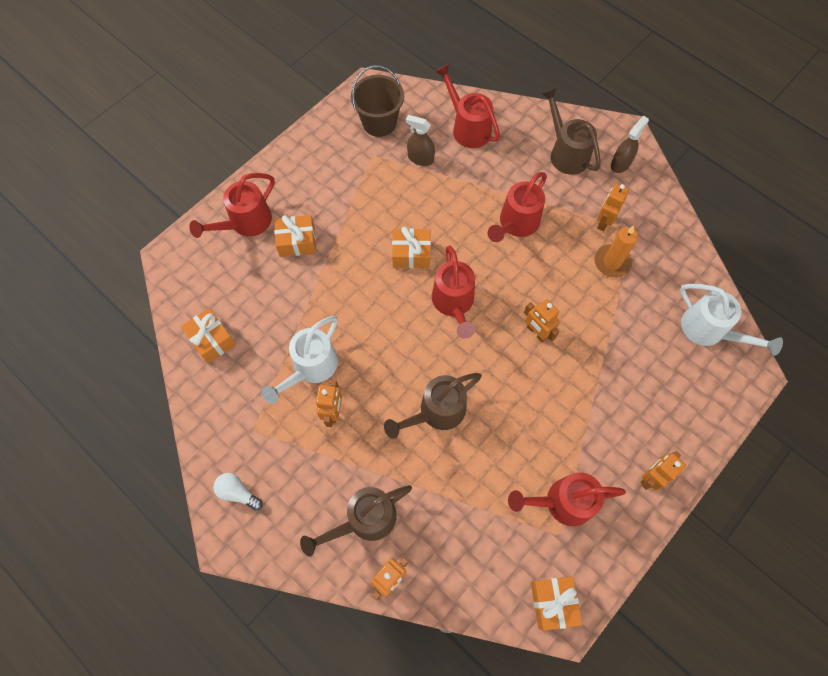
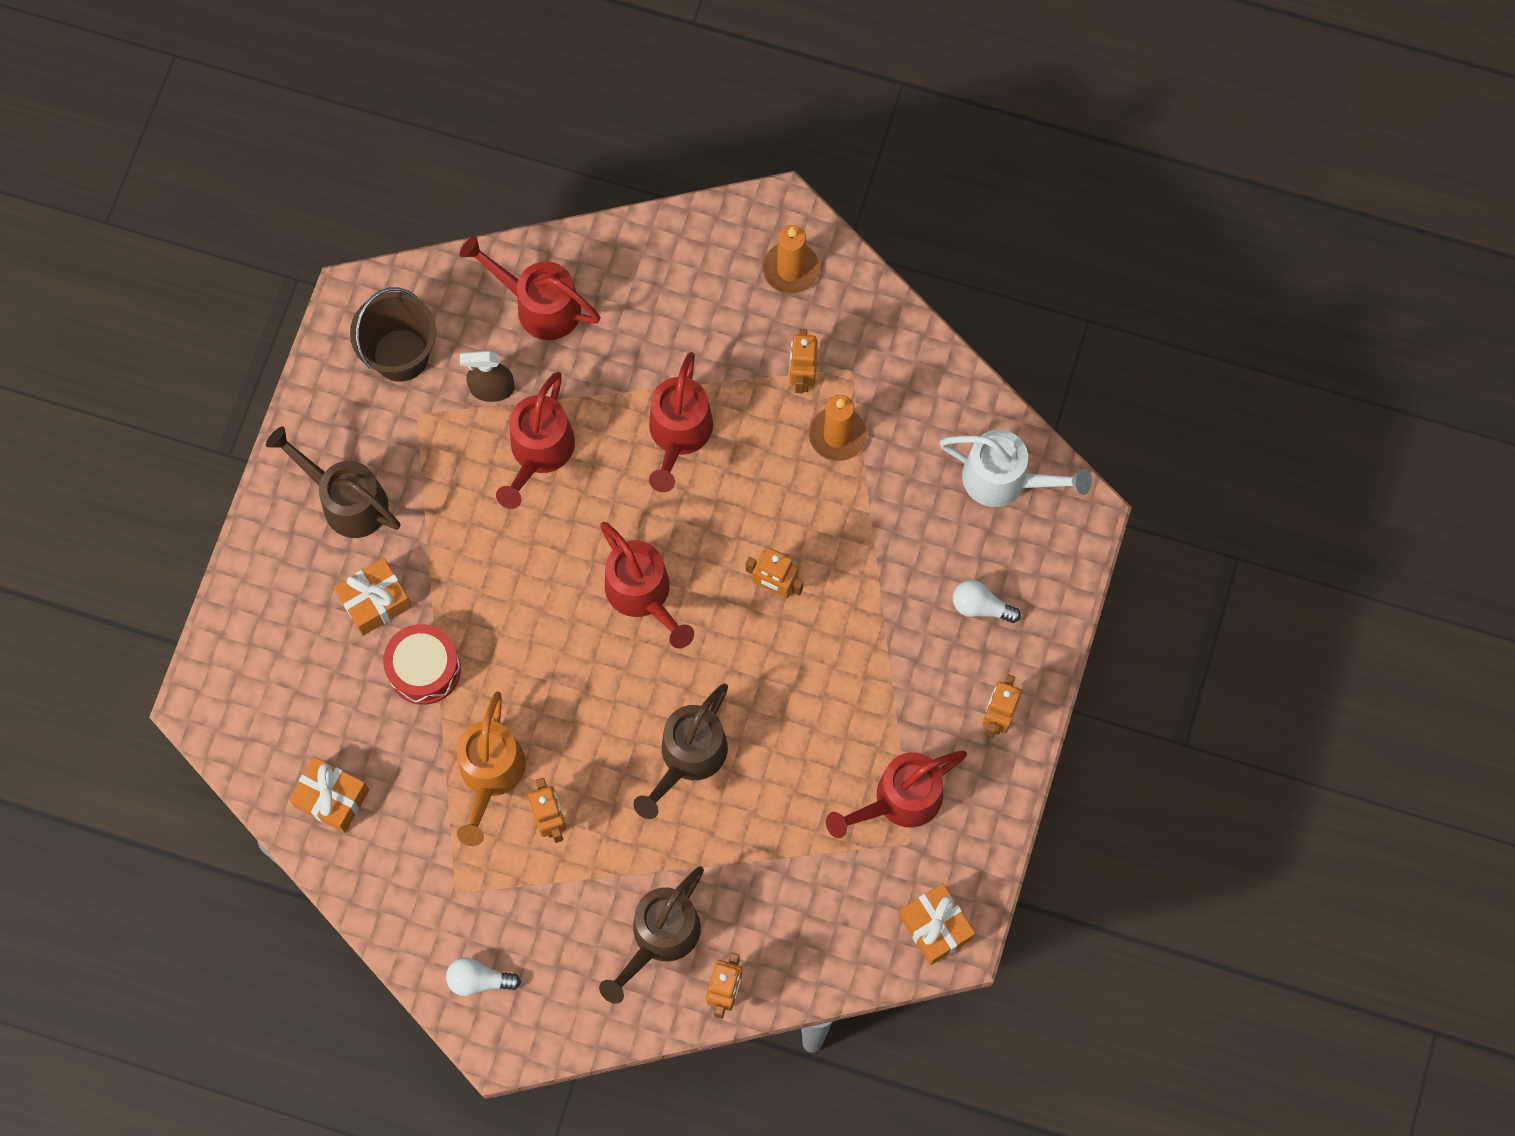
camera: 25 degrees left, 5 degrees up
red watering can [189,173,275,238] -> red watering can moved to [496,372,575,509]
white watering can [262,316,338,404] -> orange watering can [457,692,526,846]
orange gift [392,227,431,268] -> none
brown watering can [541,87,601,175] -> brown watering can moved to [266,427,400,538]
brown spray bottle [611,115,649,173] -> orange candle [763,225,819,294]
none -> red drum [383,624,461,705]
none -> white light bulb [953,580,1021,623]

